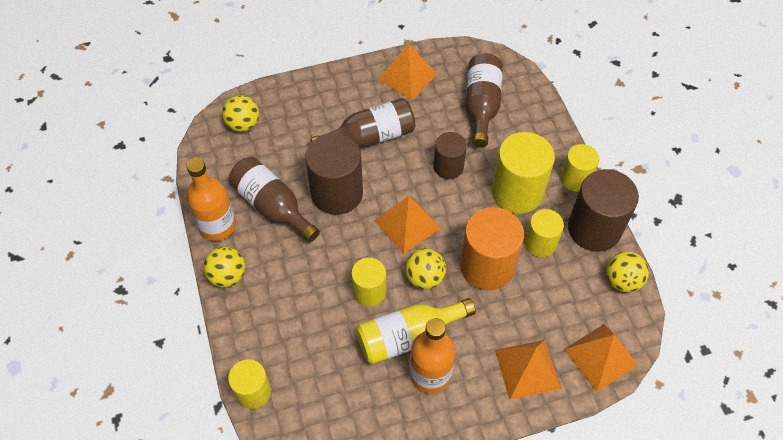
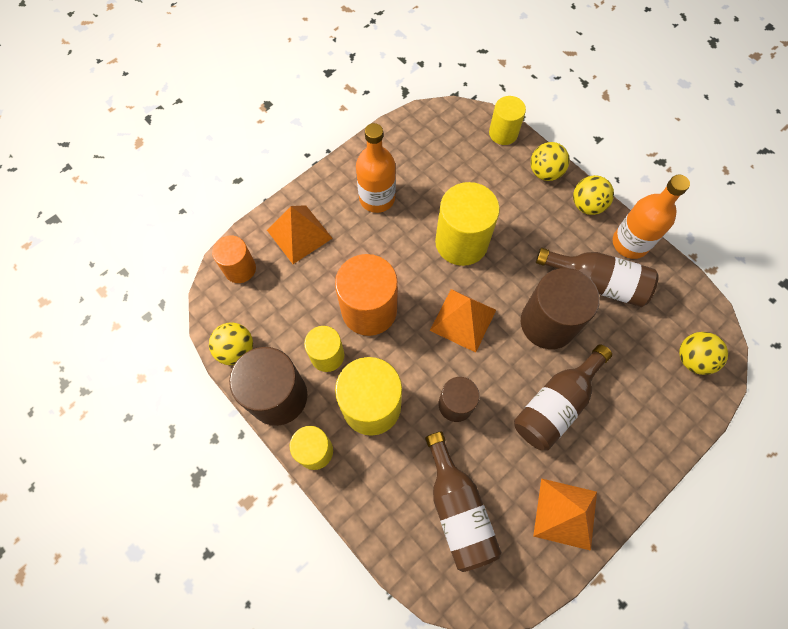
camera: 155 degrees right, 10 degrees up
yellow cylinder [351,258,386,306] -> yellow cylinder [435,182,500,266], size x1.68
yellow bottle [356,298,476,364] -> none
yellow ball [405,248,446,289] -> yellow ball moved to [531,142,570,181]
orange pyramid [563,324,638,392] -> orange cylinder [212,236,256,283]

